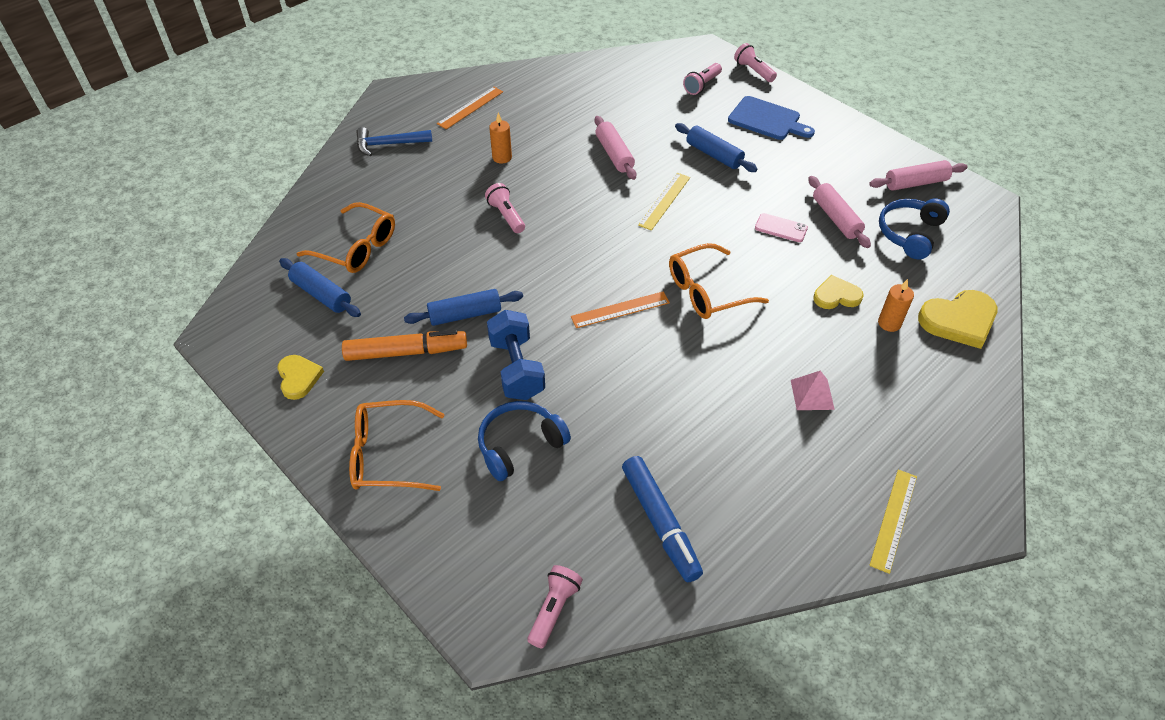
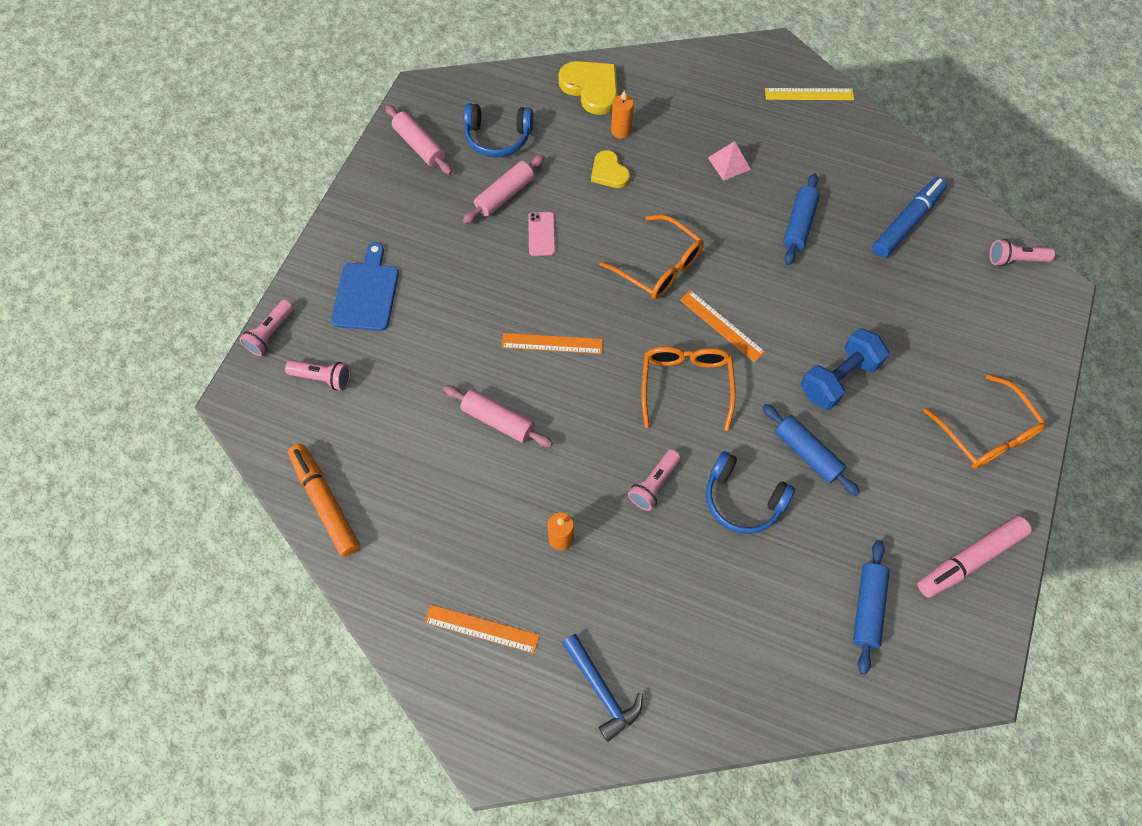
camera: 115 degrees left, 15 degrees up
yellow heart [277,355,324,400] -> pink marker [918,516,1032,598]
orange glasses [296,202,395,273] -> orange glasses moved to [642,346,736,431]
orange marker [342,330,467,361] -> orange marker moved to [288,444,360,557]
blue headphones [478,401,571,481] -> blue headphones moved to [706,451,795,534]
pink rolling pin [595,116,636,180] -> pink rolling pin turned 75 degrees clockwise [443,386,553,447]
yellow ruler [638,173,690,231] -> orange ruler [502,333,603,354]
blue rolling pin [675,123,758,172] -> blue rolling pin moved to [783,173,820,265]

